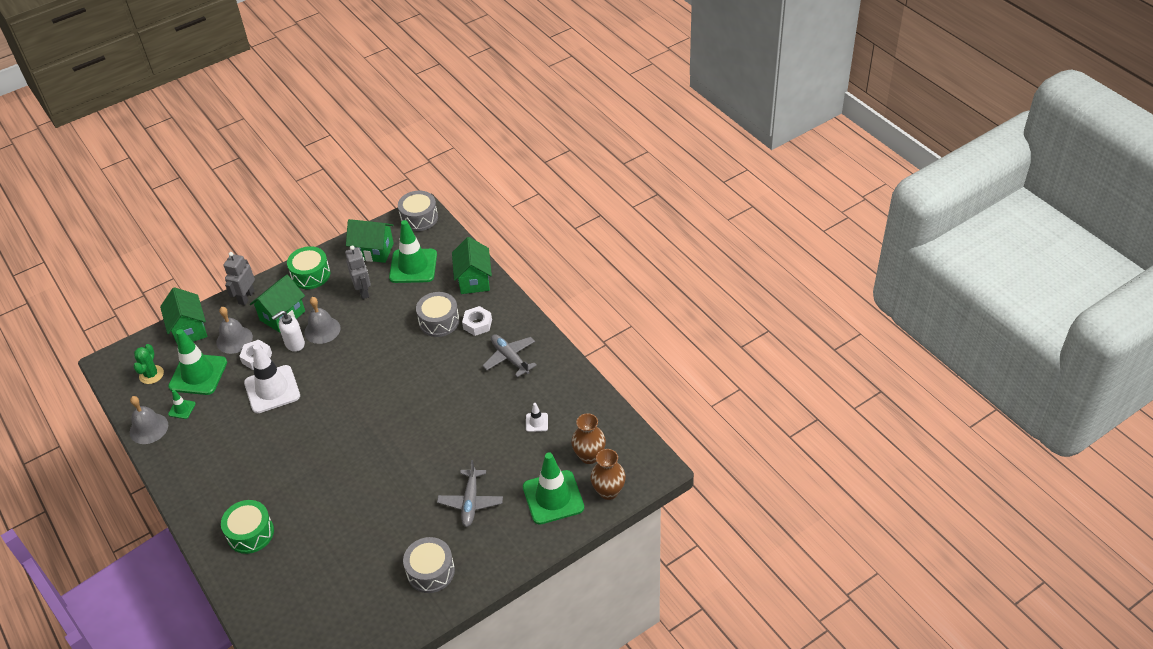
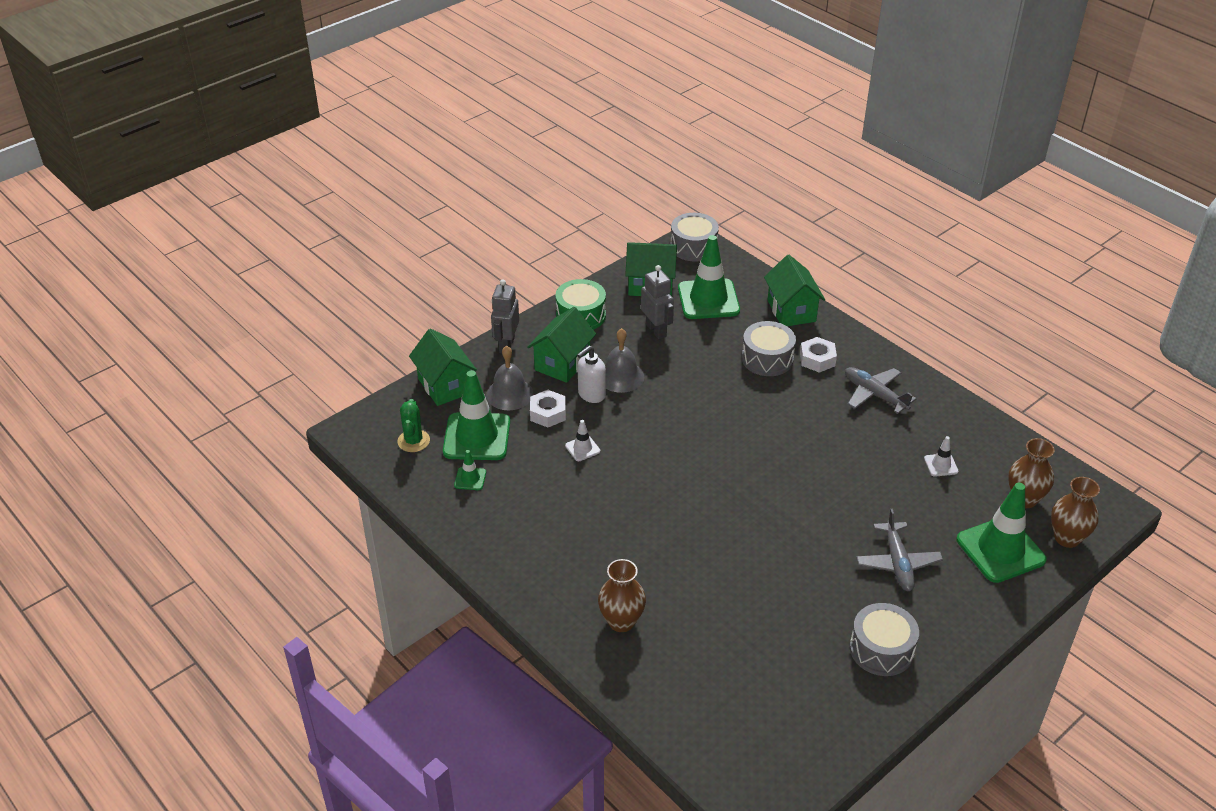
camera: 10 degrees left, 5 degrees down
grey bell [130,396,168,444] -> none
green drum [221,500,274,554] -> brown vase [598,559,646,632]
white traffic cone [244,344,300,413] -> white traffic cone [565,420,600,461], size x0.44

